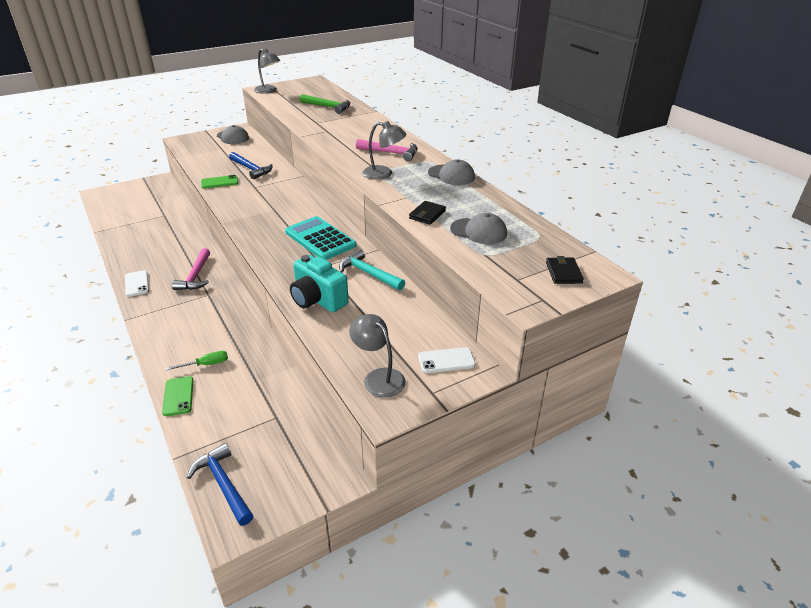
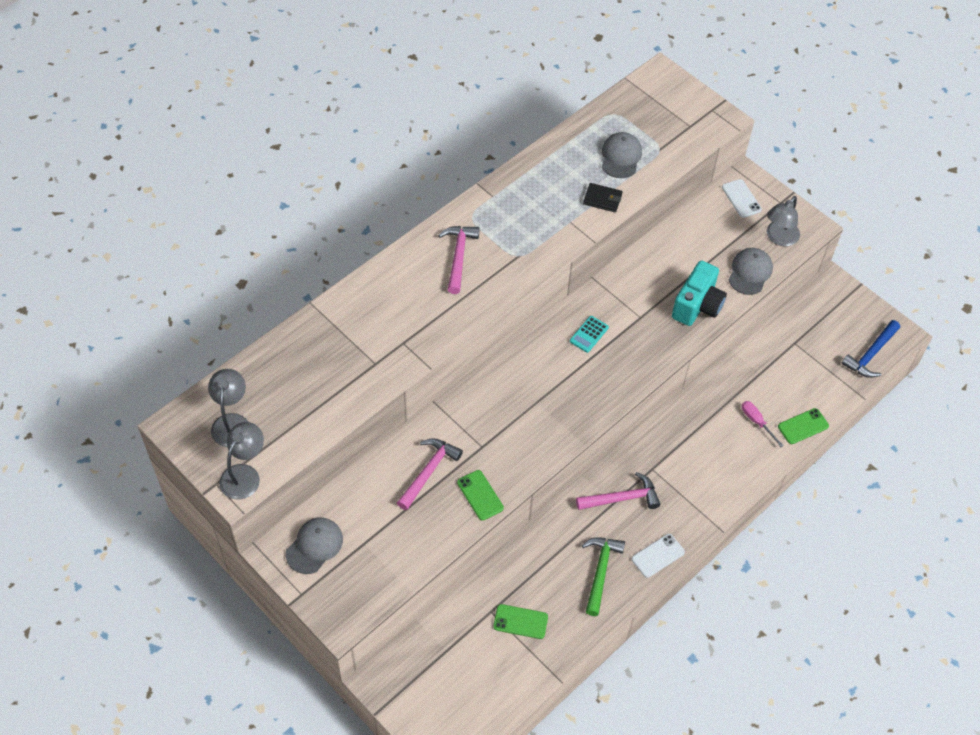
camera: 105 degrees left, 20 degrees up
green screwdriver [166,351,228,370] -> pink screwdriver [742,401,784,447]
blue hammer [229,152,273,179] -> pink hammer [397,438,463,510]
turquoise calculator [285,216,356,260] -> turquoise calculator [570,316,609,353], size x0.48
green hammer [300,94,350,114] -> green hammer moved to [582,537,625,616]
turquoise hammer [339,249,405,291] -> none
grey lamp [362,121,406,180] -> grey lamp moved to [208,369,248,447]
grey cap [428,159,475,185] -> grey cap moved to [729,248,773,295]
black wallet [546,256,584,284] -> none
none -> green phone [493,604,548,639]

